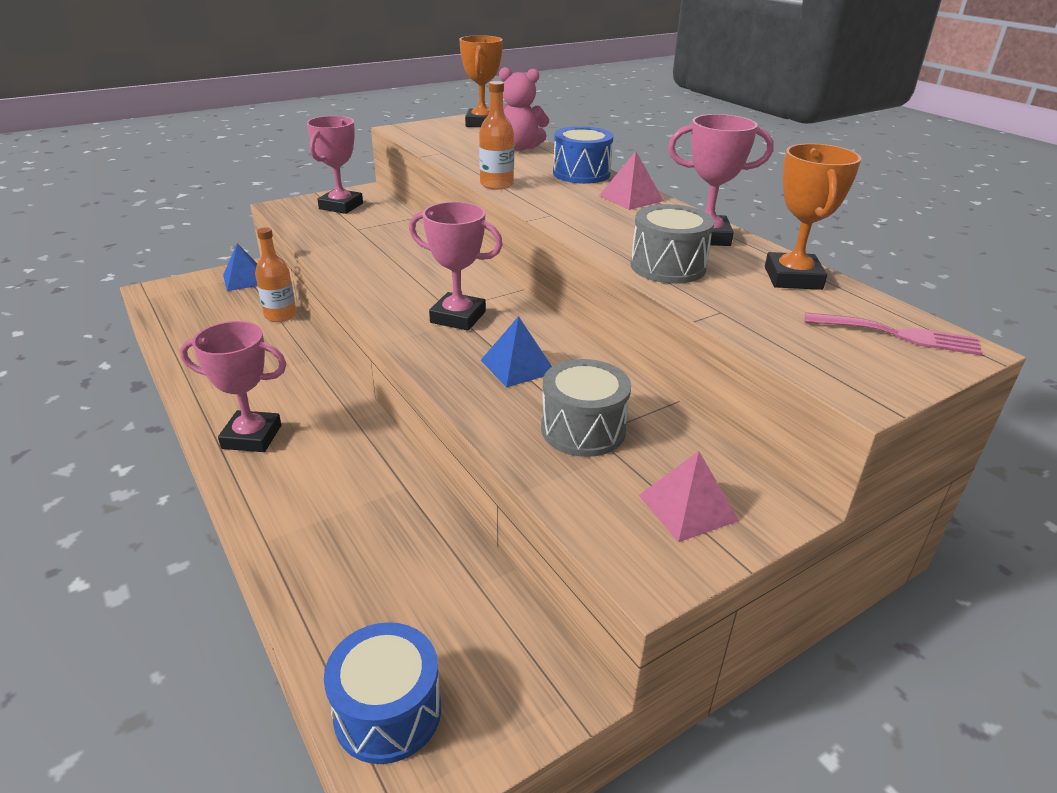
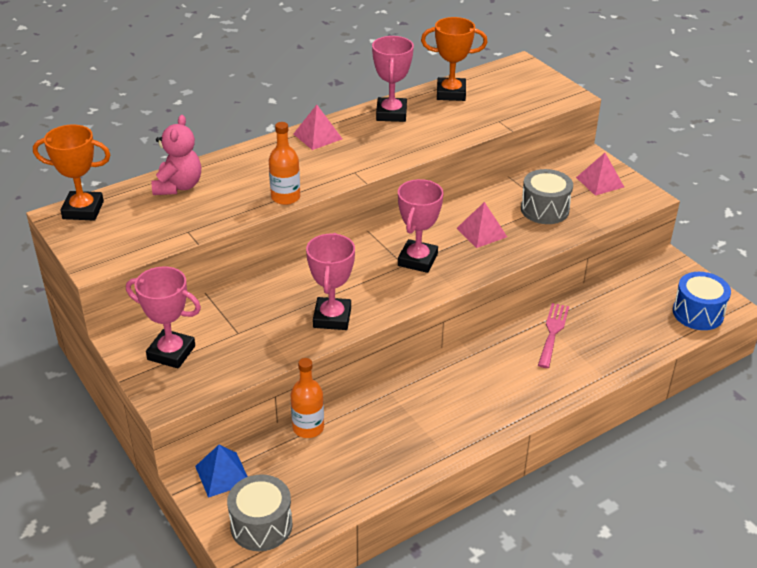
camera: 90 degrees left, 5 degrees up
pink trophy [180,321,286,452] -> pink trophy moved to [306,233,355,330]
blue pyramid [481,316,552,388] -> pink pyramid [456,202,507,248]
blue drum [553,126,614,184] -> none
grey drum [631,204,714,284] -> grey drum moved to [227,474,293,551]
pink fork [805,312,983,356] -> pink fork moved to [538,303,569,368]

